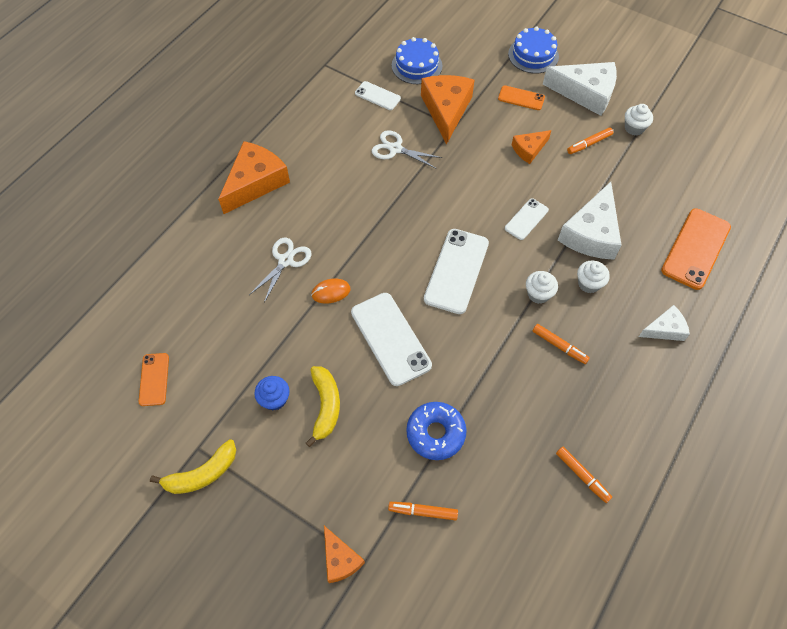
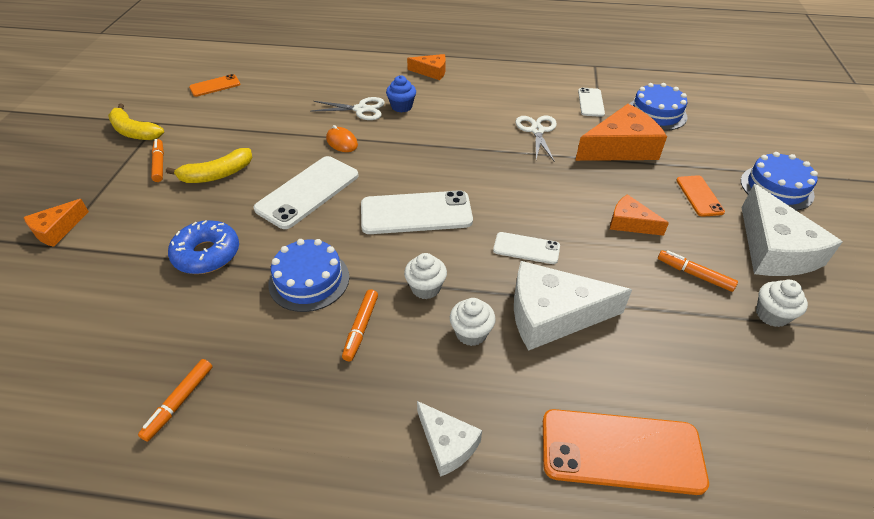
camera: 65 degrees right, 15 degrees down
orange cheese [218,141,290,214] -> orange cheese [407,54,446,80], size x0.55
blue cupcake [254,376,290,411] -> blue cupcake moved to [386,75,416,112]
orange marker [388,502,458,521] -> orange marker moved to [151,139,164,182]
none -> blue cake [268,239,349,312]

